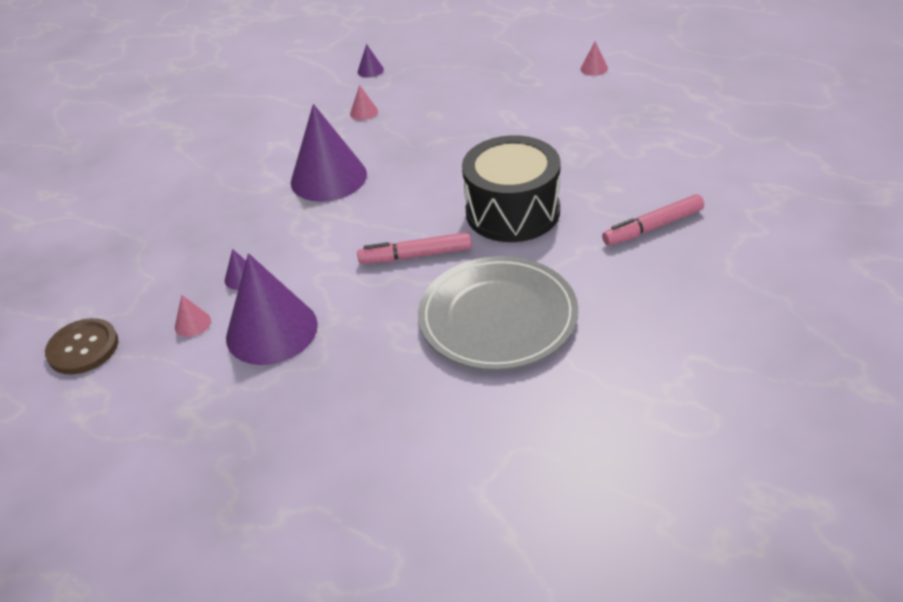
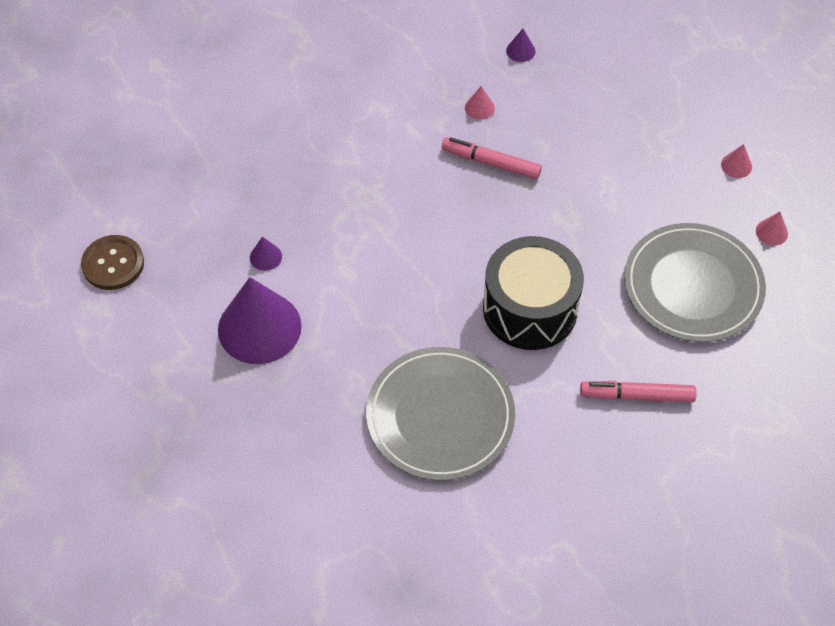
camera: 25 degrees right, 15 degrees up
pink cone [175,295,211,337] -> pink cone moved to [756,212,788,246]
purple cone [291,104,367,202] -> none
pink marker [357,232,472,264] -> pink marker moved to [442,137,542,179]
none -> grey plate [624,223,766,342]

